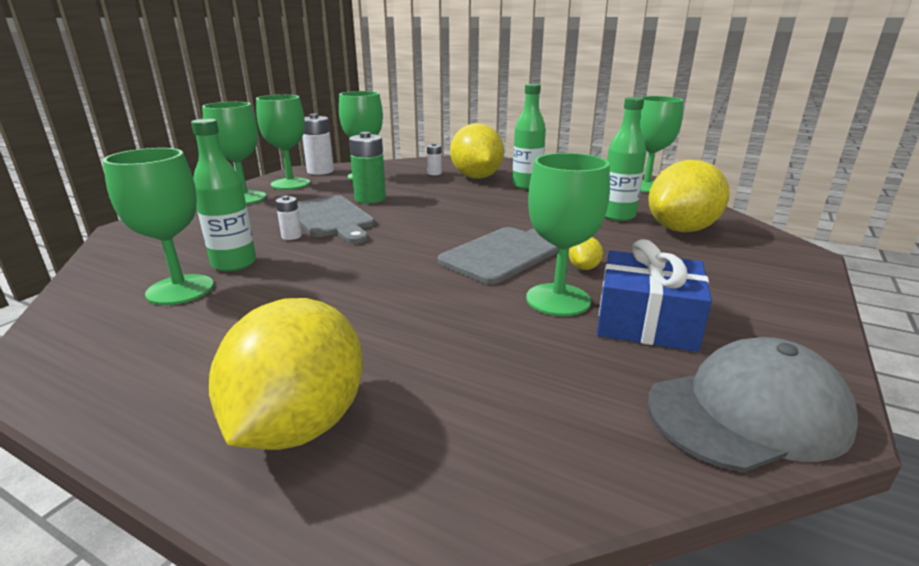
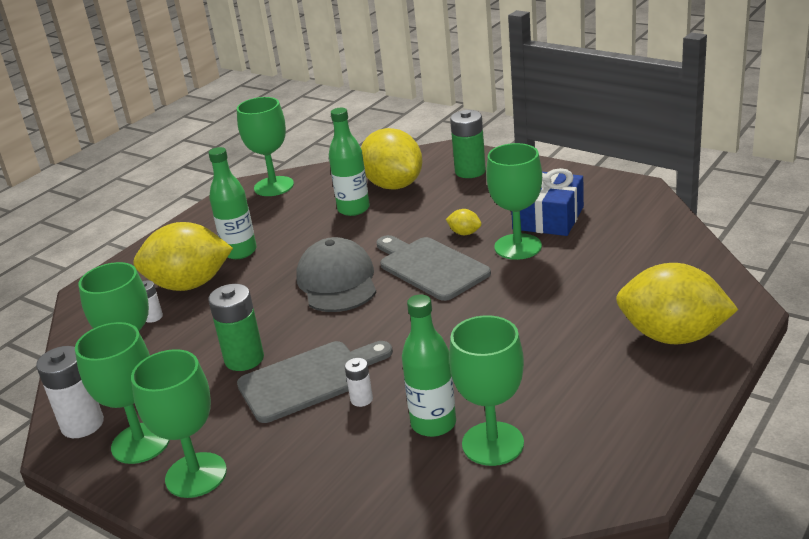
camera: 80 degrees left, 5 degrees up
grey cap [647,337,858,472] -> grey cap moved to [296,237,377,312]
none -> green battery [450,110,486,178]

